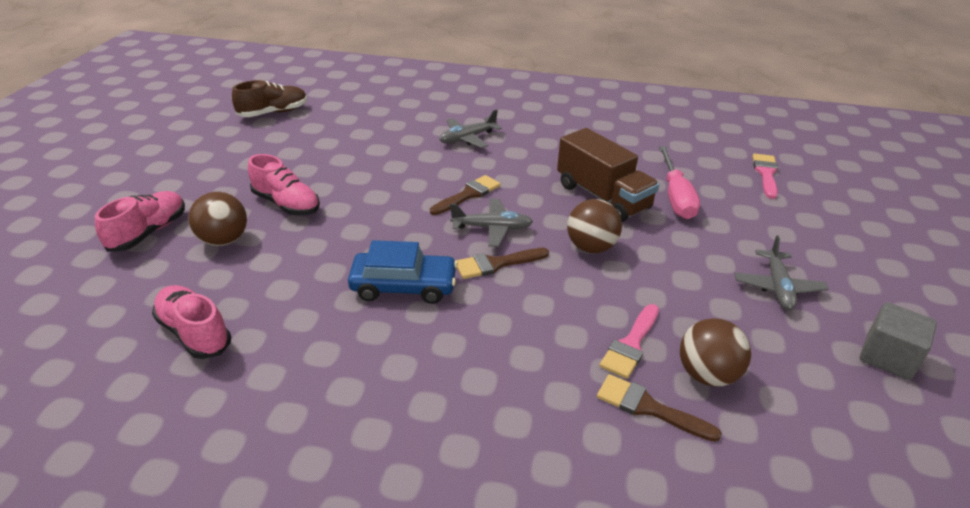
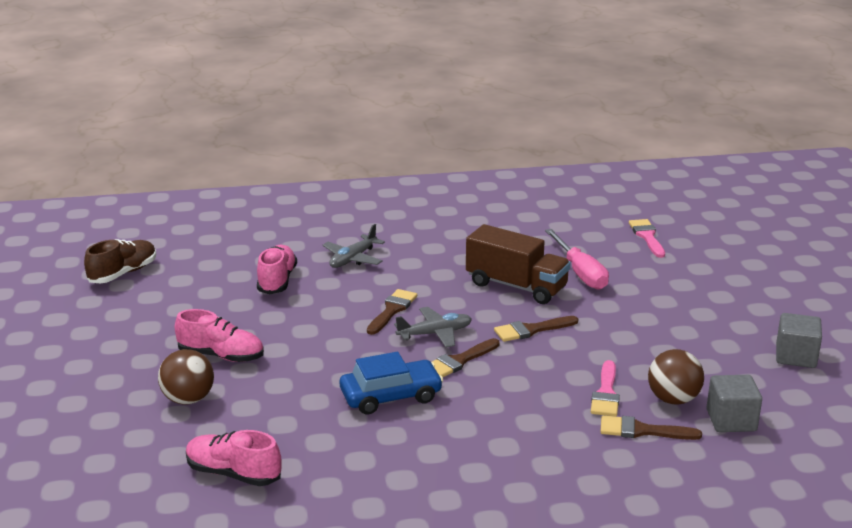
camera: 20 degrees left, 10 degrees down
pink shoe [95,191,185,252] -> pink shoe moved to [257,245,297,294]
brown ball [567,199,622,253] -> brown brush [494,316,578,342]
grey plane [734,235,829,310] -> none
none -> grey cube [706,375,762,432]

